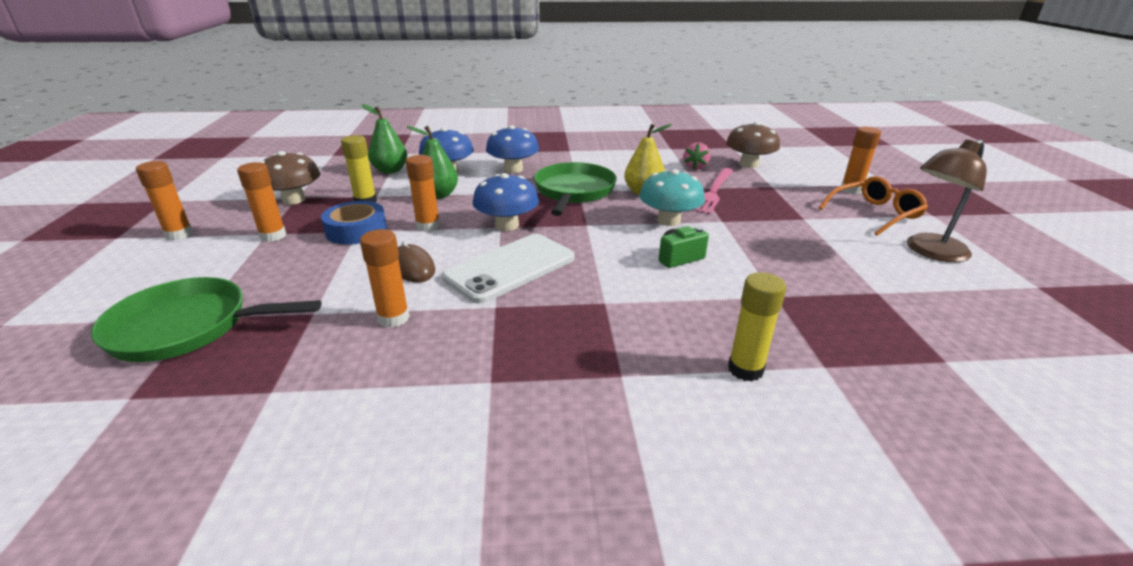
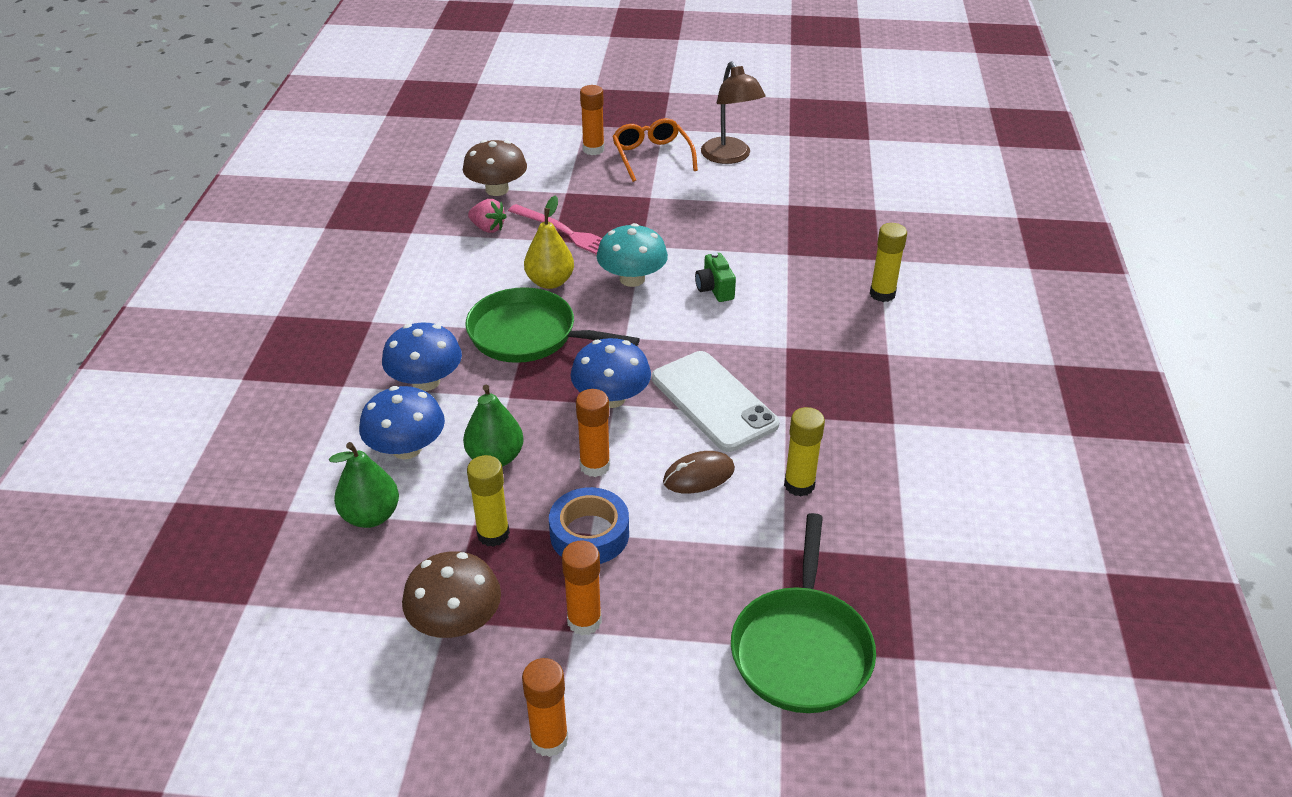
camera: 80 degrees left, 10 degrees up
orange glue stick [360,229,410,328] -> yellow glue stick [784,407,825,497]

